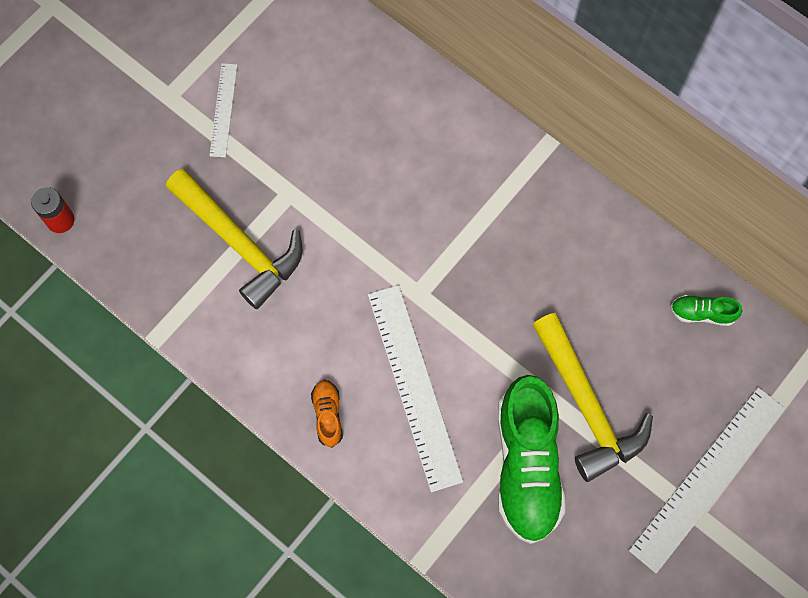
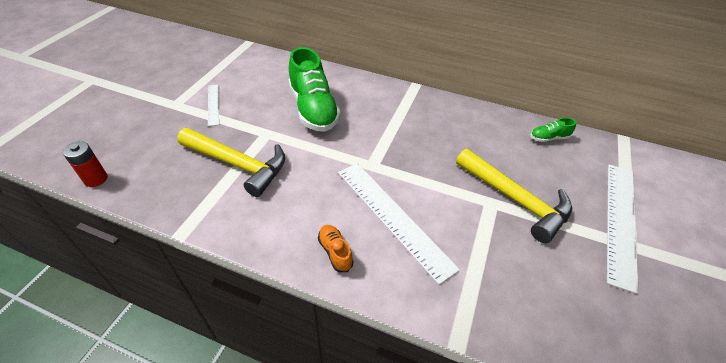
camera: 20 degrees left, 25 degrees down
green shoe [498,375,565,544] -> green shoe moved to [289,47,341,132]

